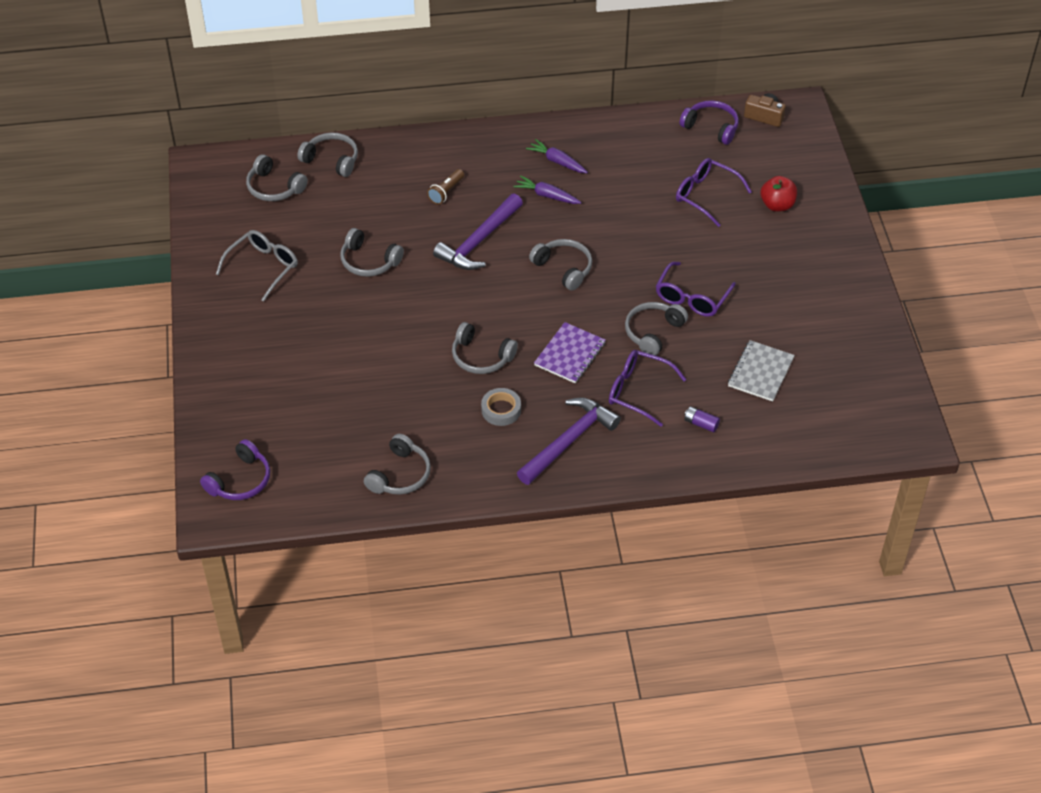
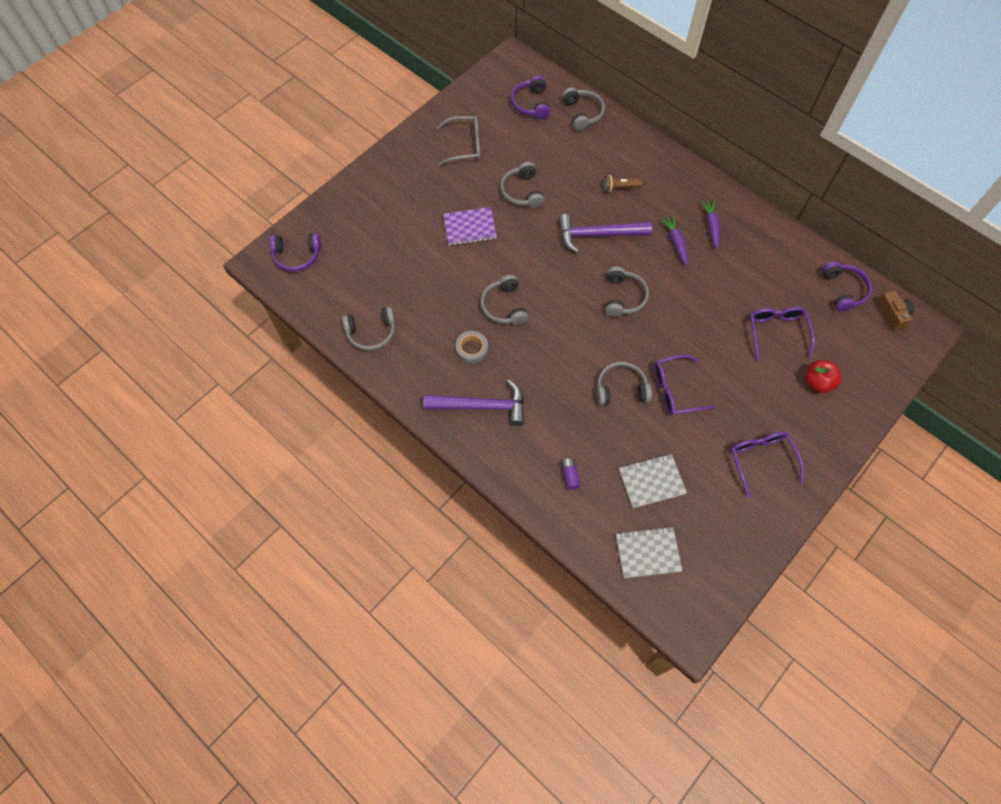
camera: 50 degrees right, 15 degrees up
grey headphones [246,154,308,201] -> purple headphones [511,76,550,119]
purple notebook [534,322,606,383] -> purple notebook moved to [443,207,497,246]
purple glasses [609,350,687,427] -> purple glasses moved to [731,431,804,498]
none -> grey notebook [616,527,682,578]

